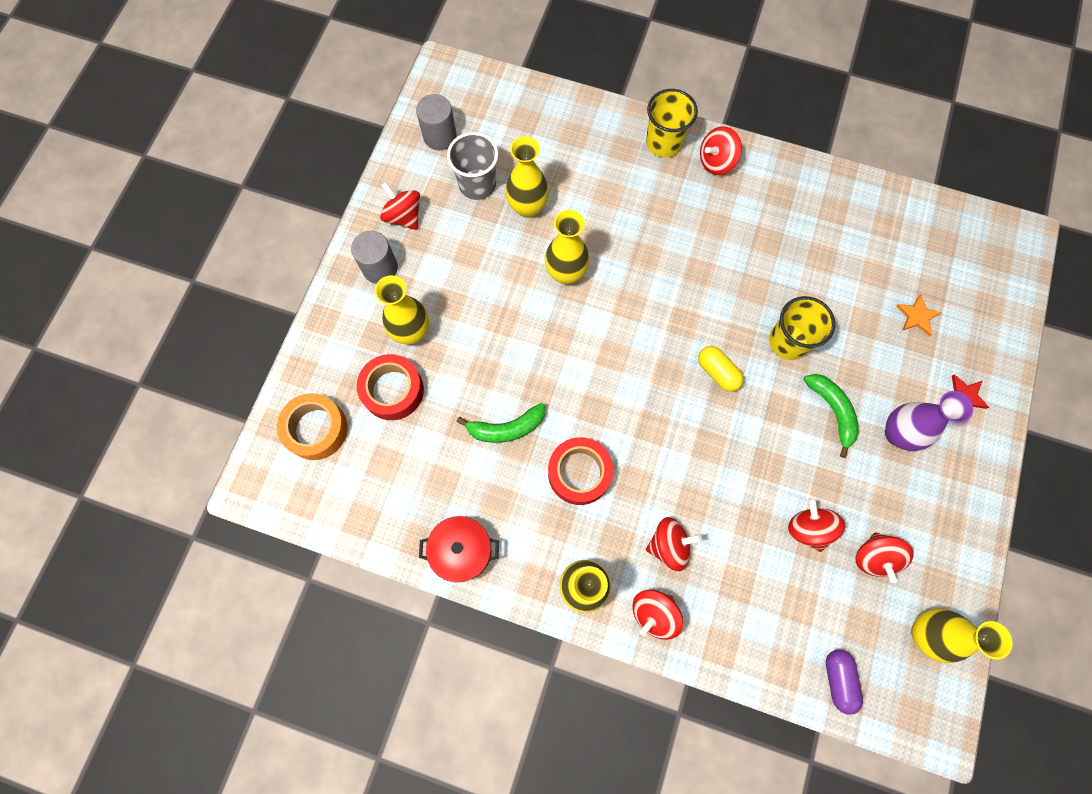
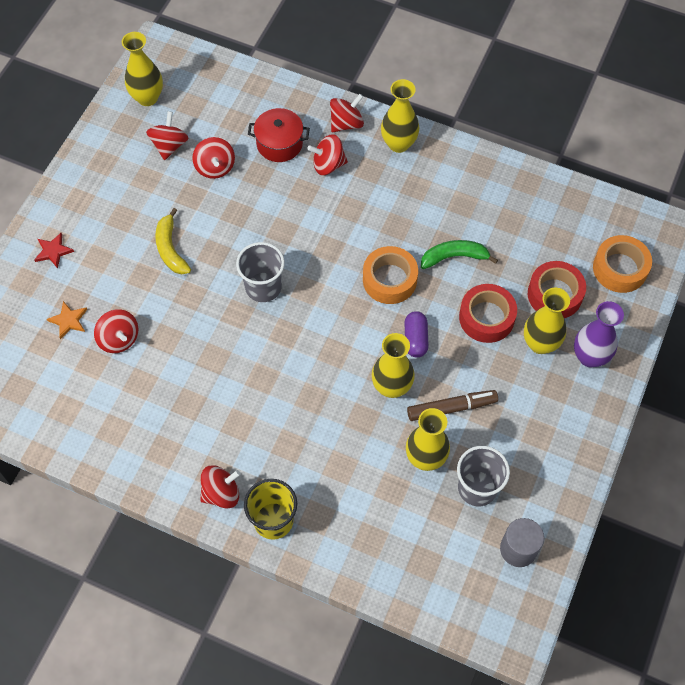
camera: 175 degrees left, 10 degrees down
grey cylinder [351,231,398,284] -> none
red spinning top [380,182,420,230] -> red spinning top moved to [94,309,138,353]
red pot [419,516,499,583] -> red pot moved to [248,108,310,162]
red tape [548,437,613,505] -> red tape moved to [459,284,517,343]
yellow capsule [698,346,744,392] -> grey cup [236,242,285,302]
yellow cup [769,296,835,360] -> none
green banana [804,374,859,458] -> yellow banana [155,208,191,274]
purple capsule [826,650,863,715] -> purple capsule moved to [404,311,429,358]
purple vase [885,391,973,451] -> purple vase moved to [574,301,624,367]
none -> orange tape [363,246,418,304]
none -> brown marker [407,390,498,421]

